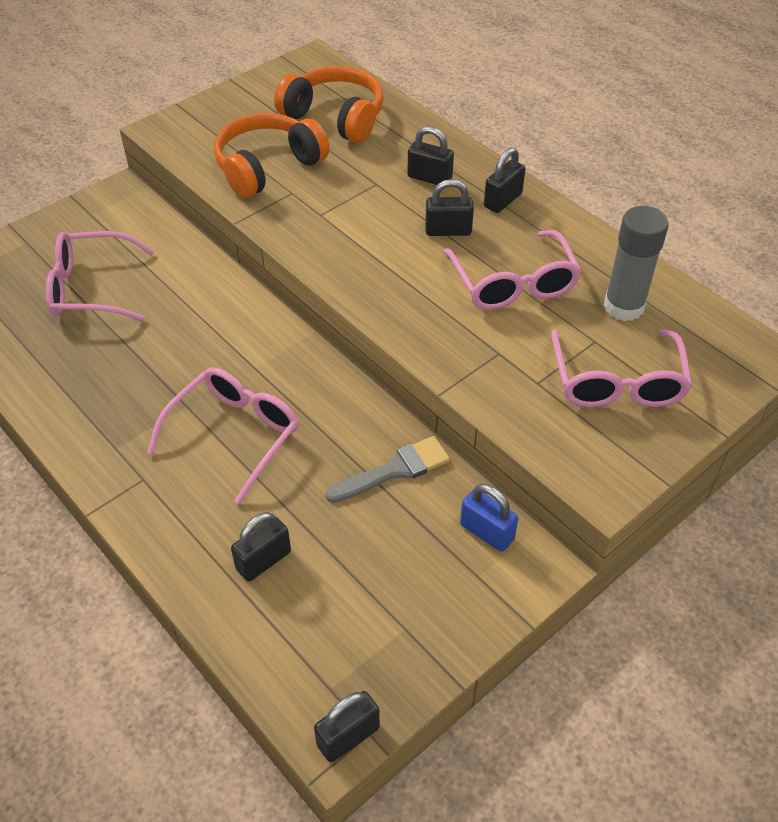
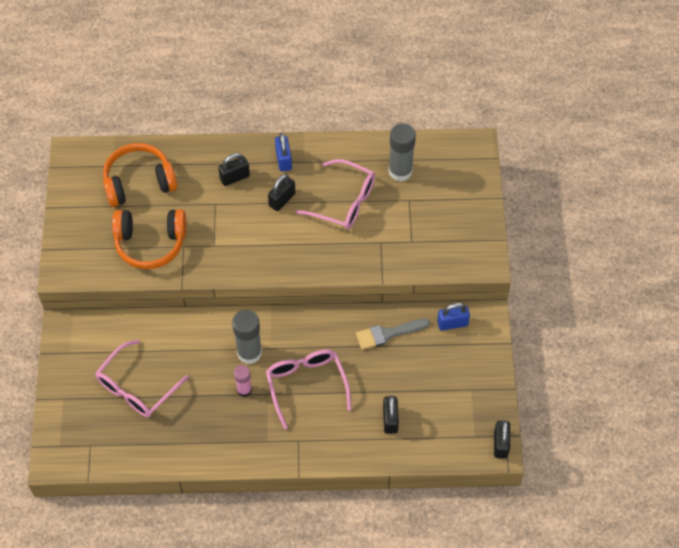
camera: 50 degrees left, 10 degrees up
orange headphones [214,113,330,198] -> orange headphones turned 90 degrees counterclockwise [112,209,187,269]
grey brush [325,436,450,503] -> grey brush turned 120 degrees counterclockwise [356,318,430,350]
black padlock [484,147,525,213] -> blue padlock [275,133,292,172]
pink glasses [551,329,692,407] -> none
none -> grey glue stick [232,310,262,364]
none -> pink glue stick [234,365,252,397]

